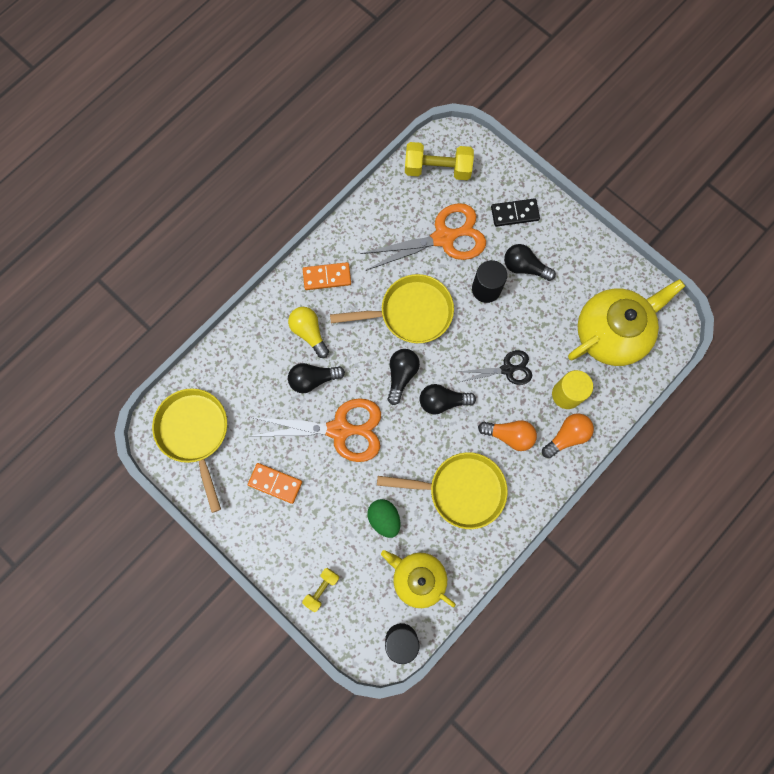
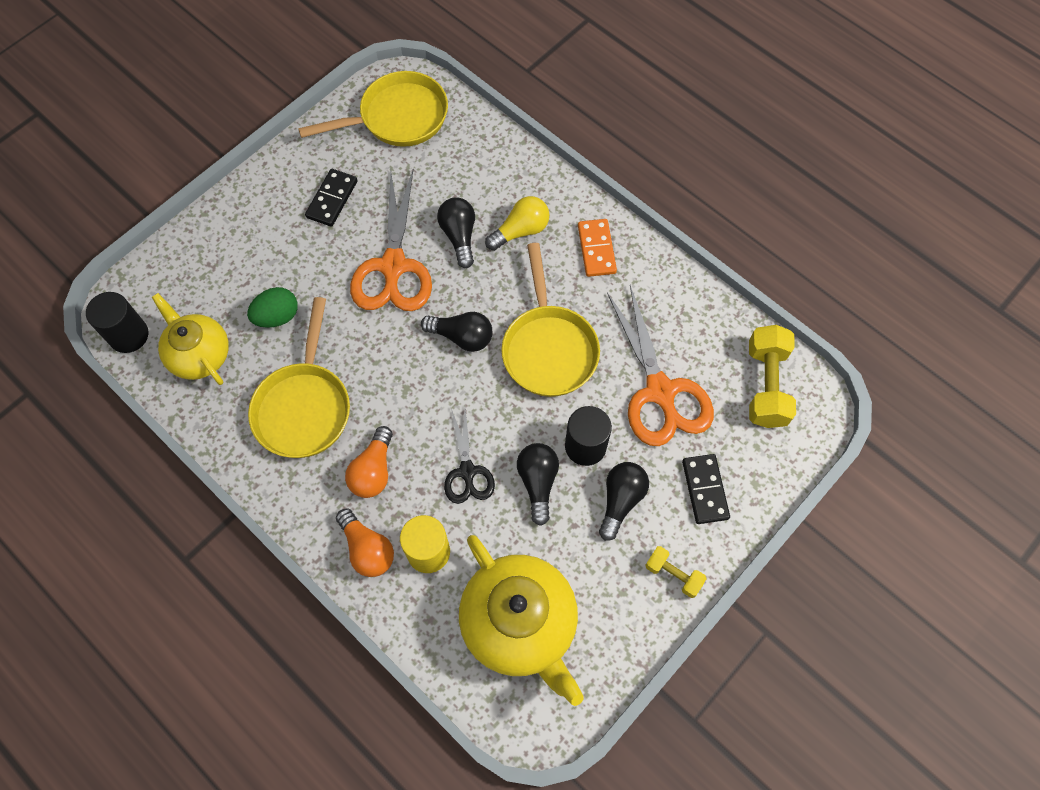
camera: 90 degrees right, 10 degrees down
orange domino [248,463,302,504] -> black domino [305,169,358,227]
yellow dumbbell [302,568,339,612] -> yellow dumbbell moved to [645,546,707,598]
yellow teapot [381,550,456,608] -> yellow teapot turned 75 degrees counterclockwise [152,293,229,385]
black light bulb [420,384,476,414] -> black light bulb moved to [517,443,559,526]

